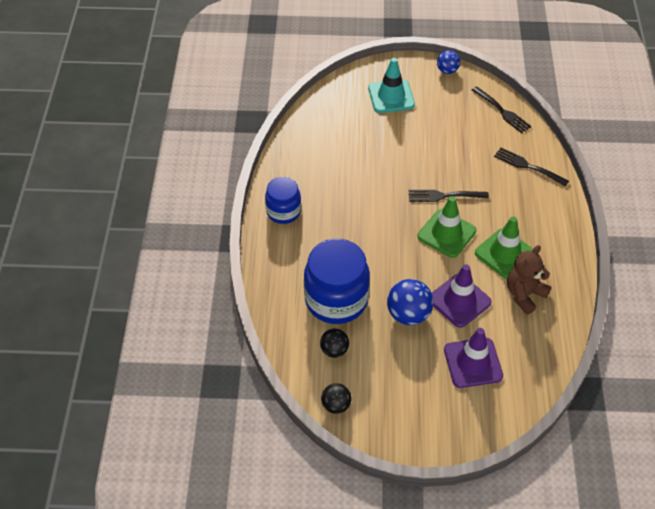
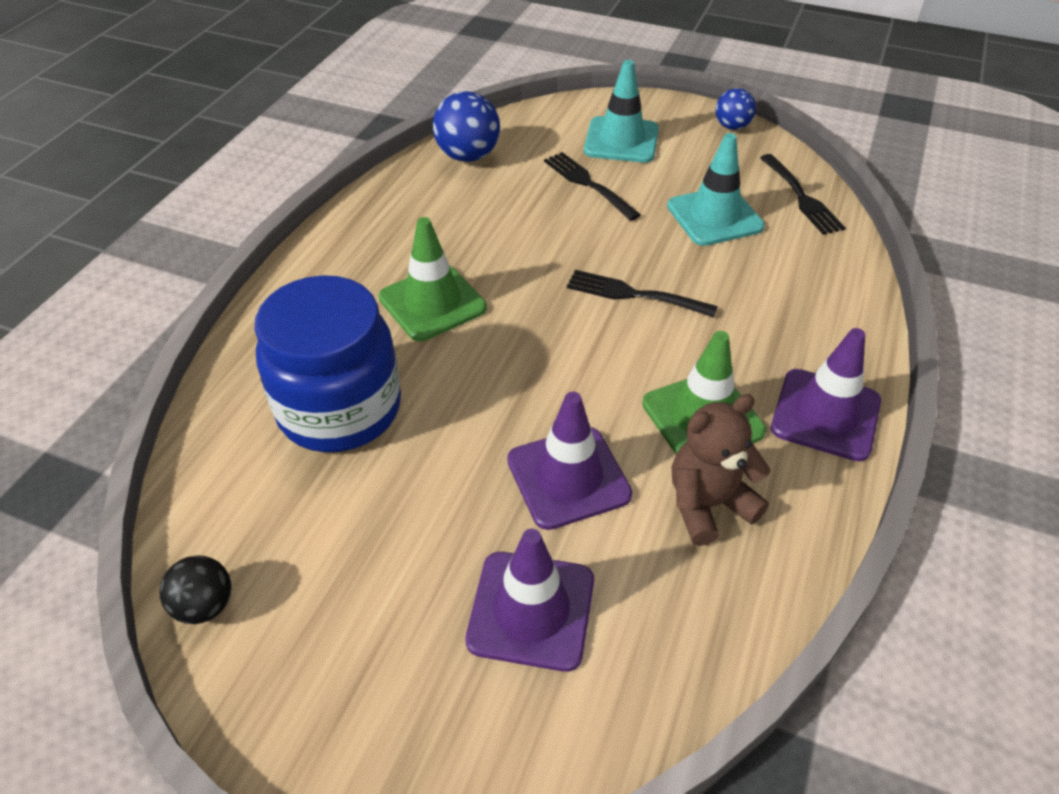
camera: 20 degrees right, 5 degrees down
blue jar [265,177,301,224] -> none
black ball [320,329,349,358] -> none
blue ball [387,279,433,325] -> blue ball moved to [433,91,500,162]
green traffic cone [418,196,476,258] -> green traffic cone moved to [379,217,487,341]
black fork [494,148,569,186] -> black fork moved to [544,152,641,221]
none -> turquoise traffic cone [667,133,765,246]
none -> purple traffic cone [771,328,881,461]

